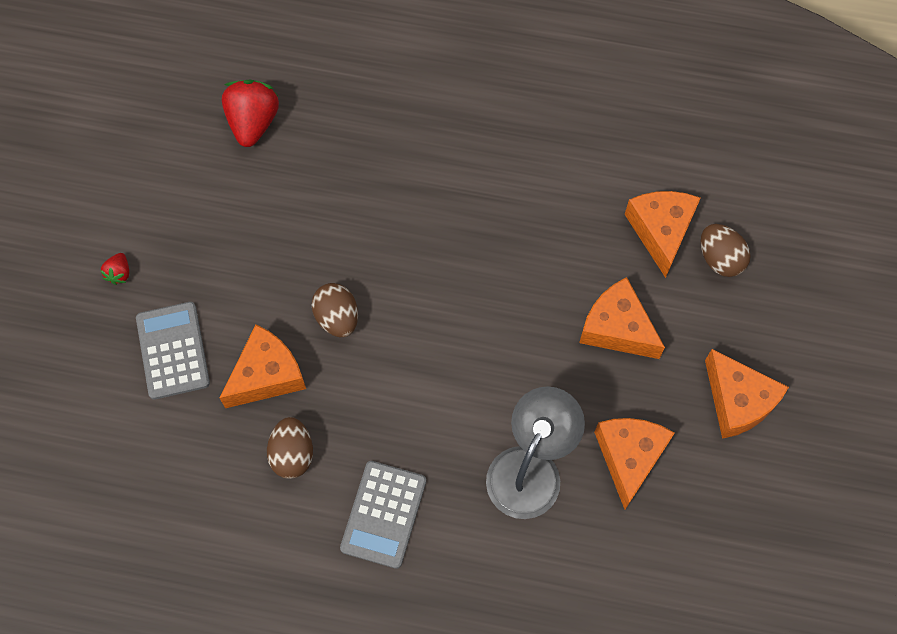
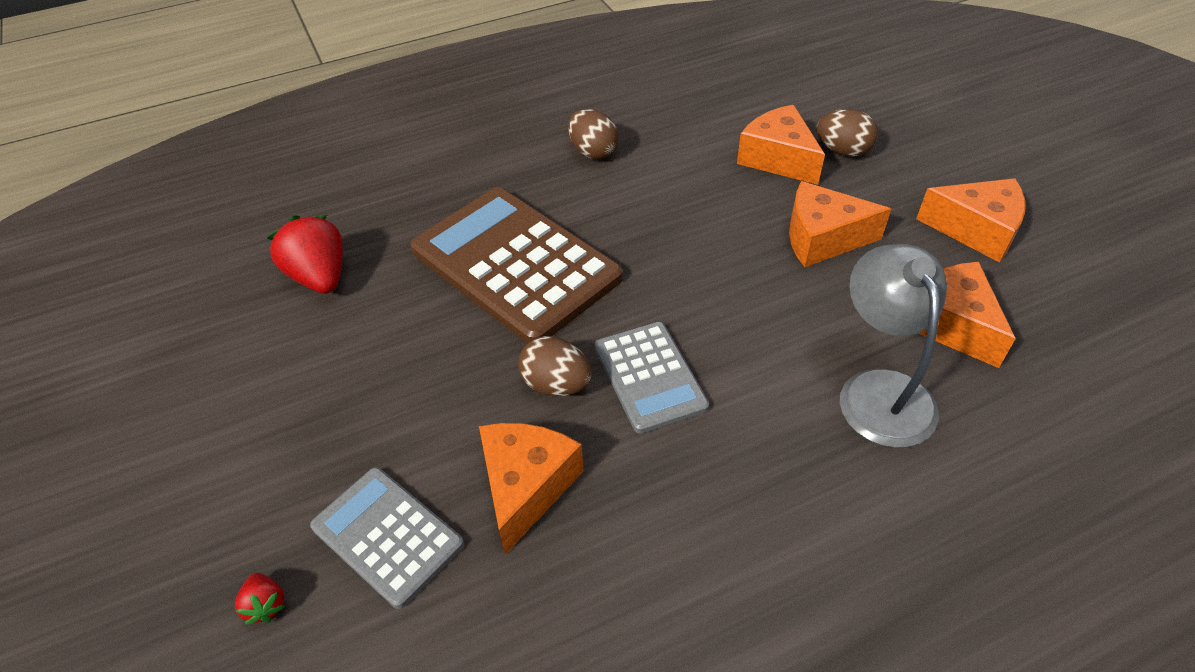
camera: 35 degrees left, 20 degrees down
red strawberry [100,253,129,285] -> red strawberry moved to [235,573,285,625]
brown egg [267,417,313,479] -> brown egg moved to [568,109,619,159]
grey calculator [340,461,426,569] -> grey calculator moved to [595,322,709,434]
none -> brown calculator [411,187,623,344]

